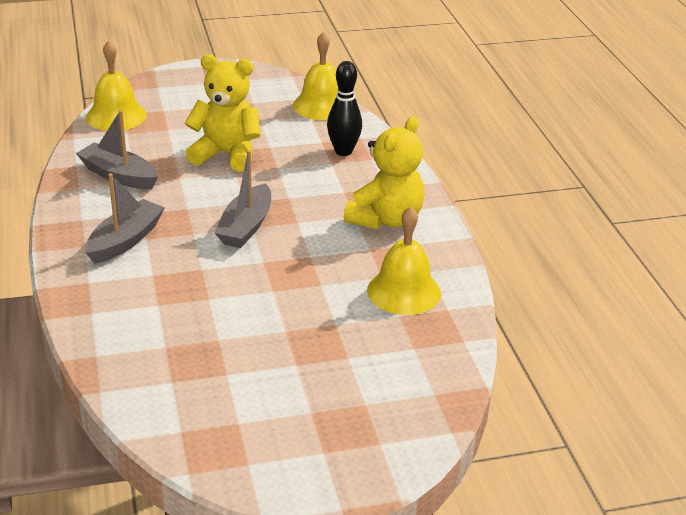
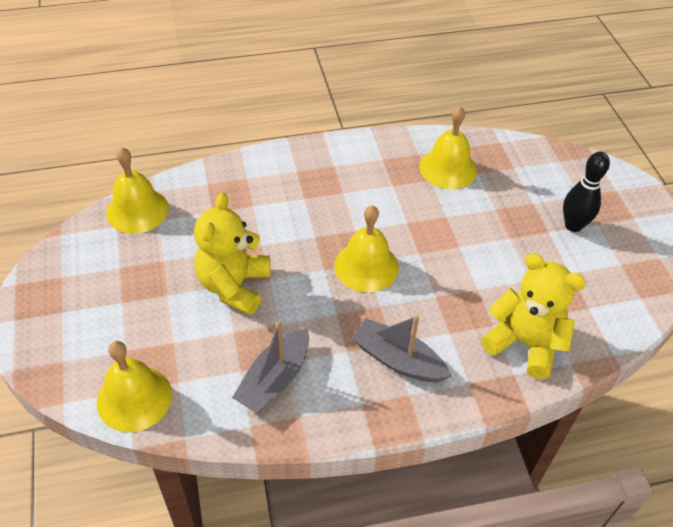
camera: 90 degrees left, 15 degrees up
grey boat [215,150,271,248] -> yellow bell [334,205,399,293]
black bowling pin [327,61,362,156] -> black bowling pin moved to [563,152,610,232]
yellow teddy bear [343,116,425,229] -> yellow teddy bear moved to [481,253,586,379]

